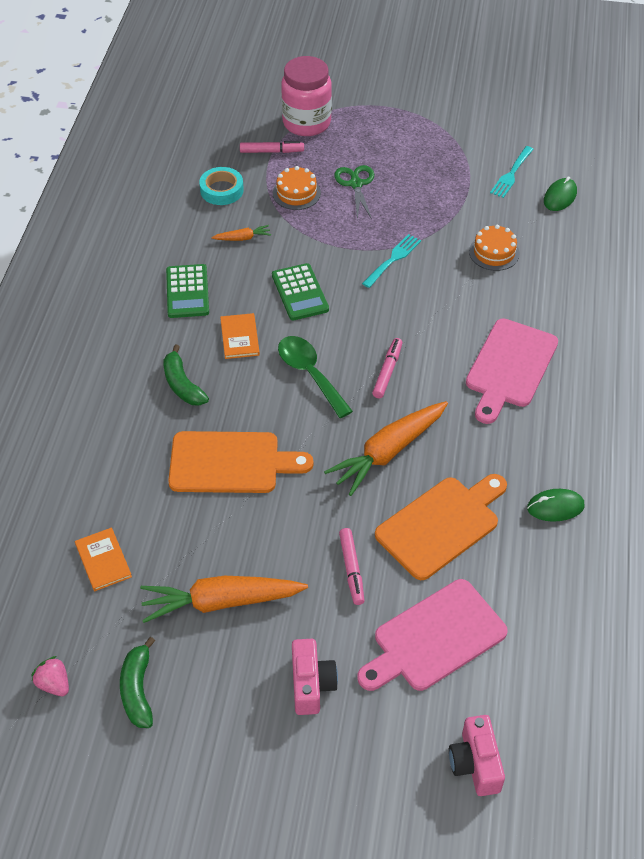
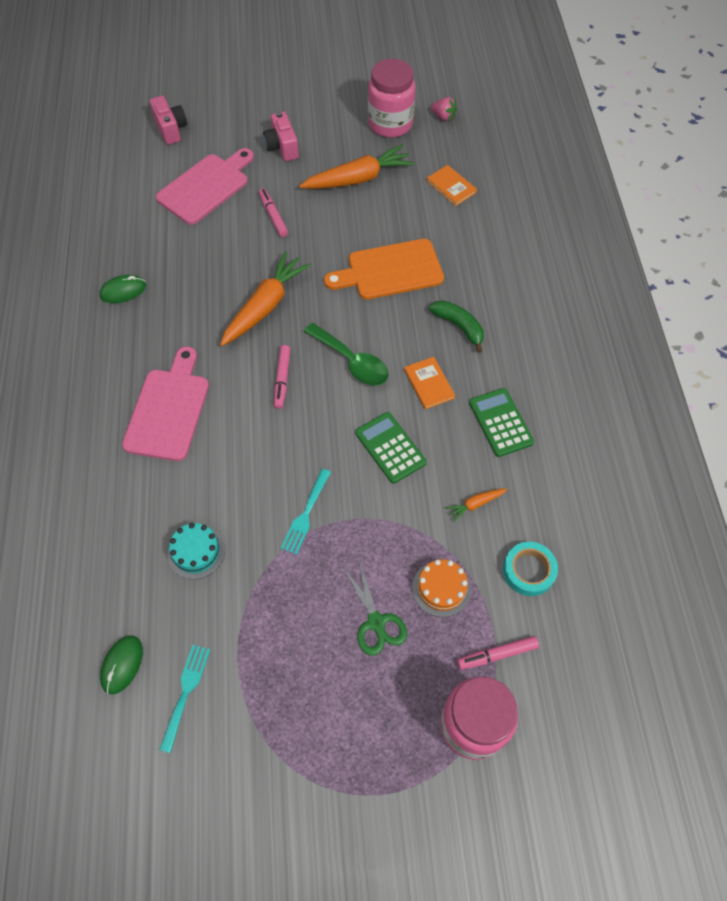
camera: 165 degrees right, 10 degrees up
green banana [120,637,155,728] -> pink jar [368,59,416,138]
orange cutting board [375,474,507,580] -> none
orange cake [469,225,520,271] -> turquoise cake [168,523,225,579]

